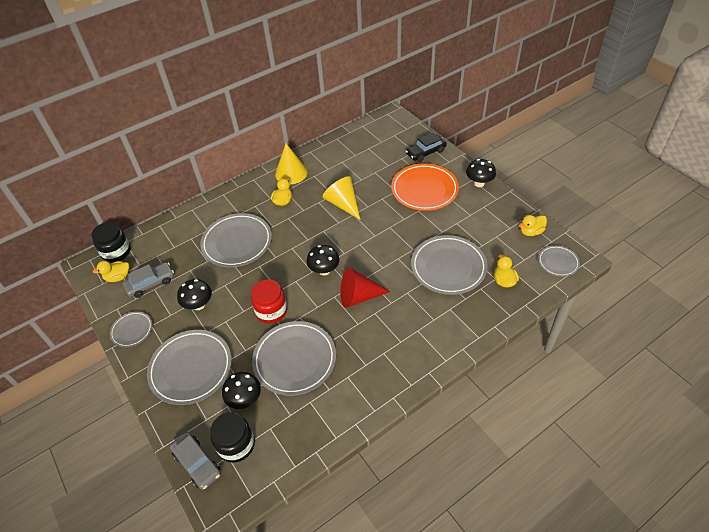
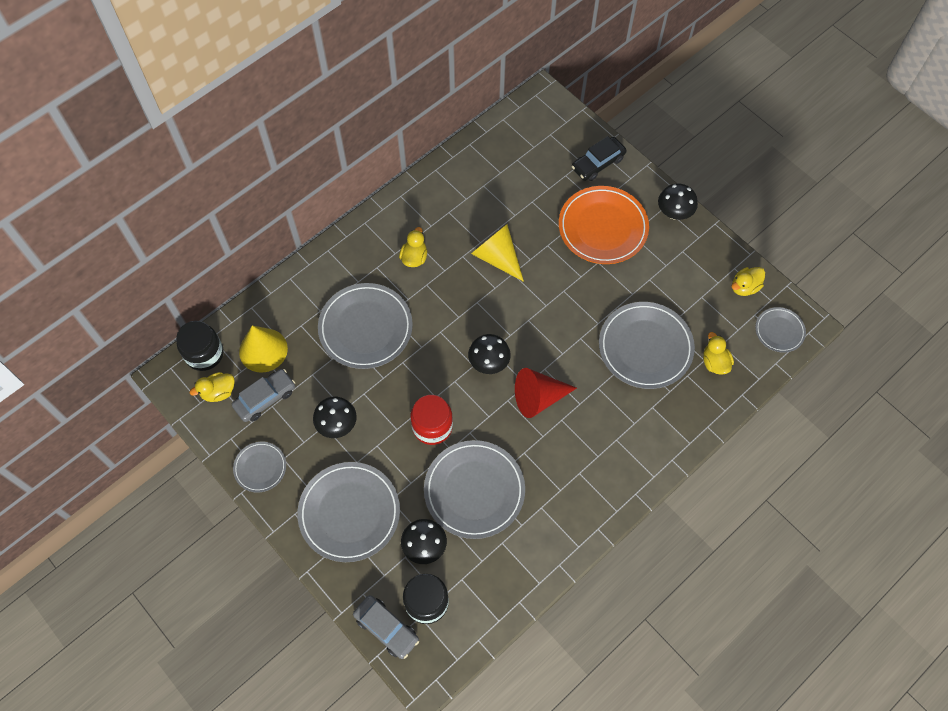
camera: 10 degrees left, 15 degrees up
yellow cone [275,143,307,184] -> yellow cone moved to [239,325,288,373]

